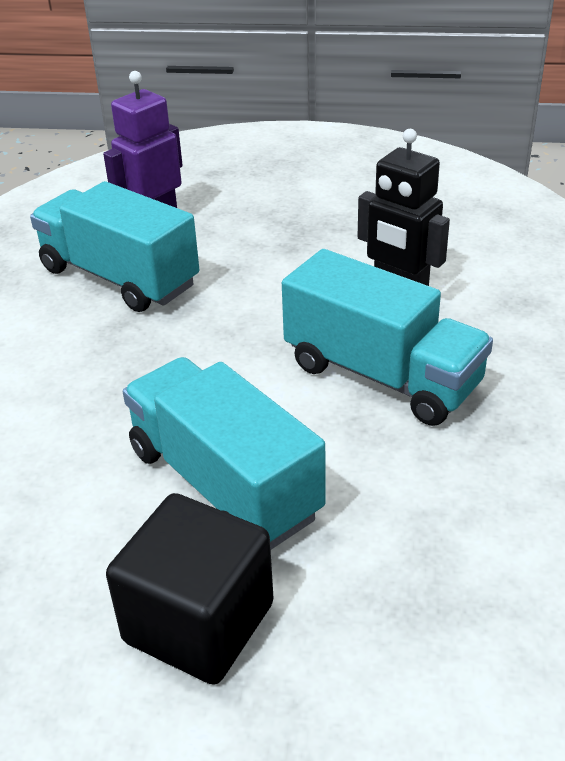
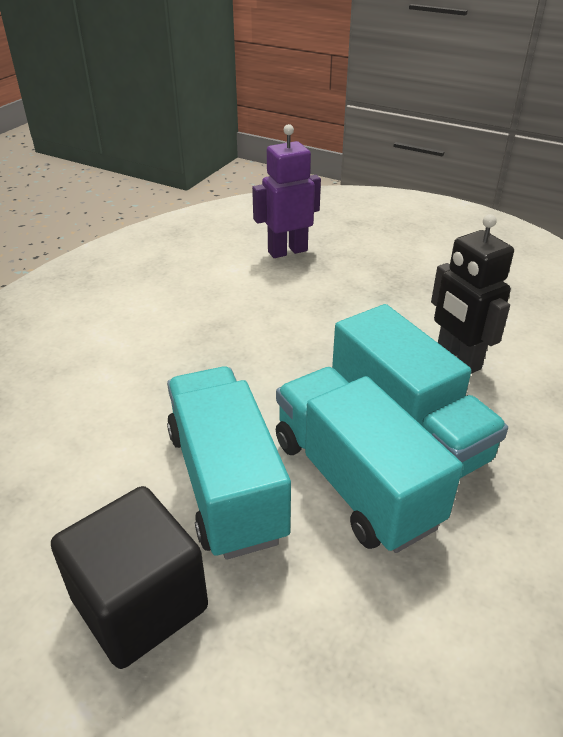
camera: 20 degrees right, 0 degrees up
turquoise truck [30,181,199,312] -> turquoise truck moved to [276,367,463,553]

